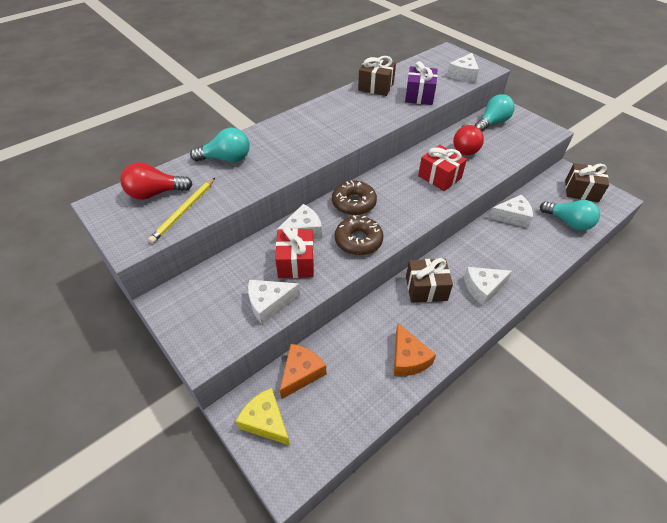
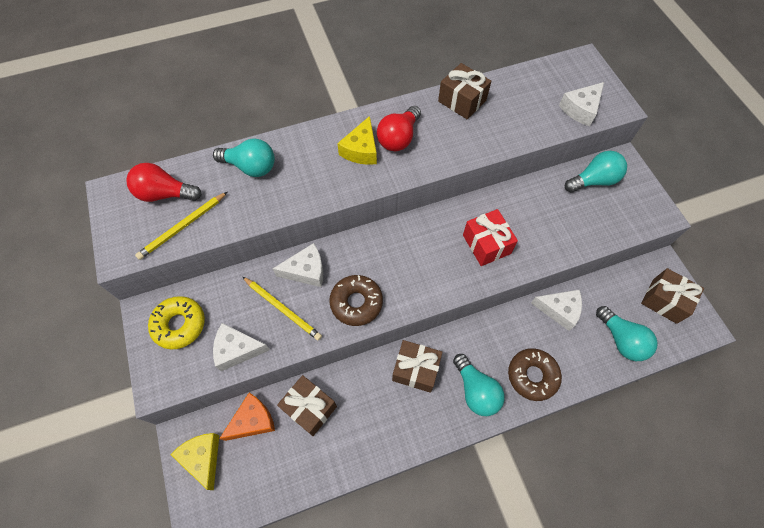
camera: 20 degrees right, 15 degrees up
red gift [275,226,314,278] -> yellow pencil [243,277,322,341]
brown donut [332,180,377,215] -> brown donut moved to [508,348,562,401]
orange cheese [394,323,436,376] -> none
purple gift [405,61,438,105] -> none
red light bulb [453,124,484,155] -> red light bulb moved to [377,106,421,151]
white cheese [464,267,512,306] -> turquoise light bulb [453,354,505,416]
none -> yellow donut [148,296,205,350]
none -> brown gift [277,375,337,436]
none -> yellow cheese [337,116,377,165]

